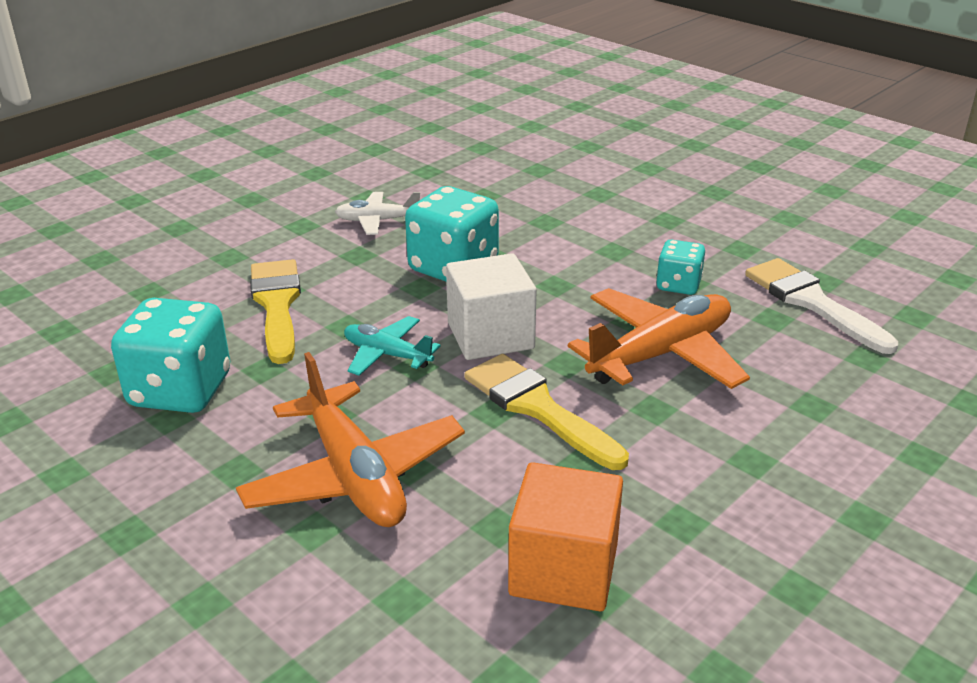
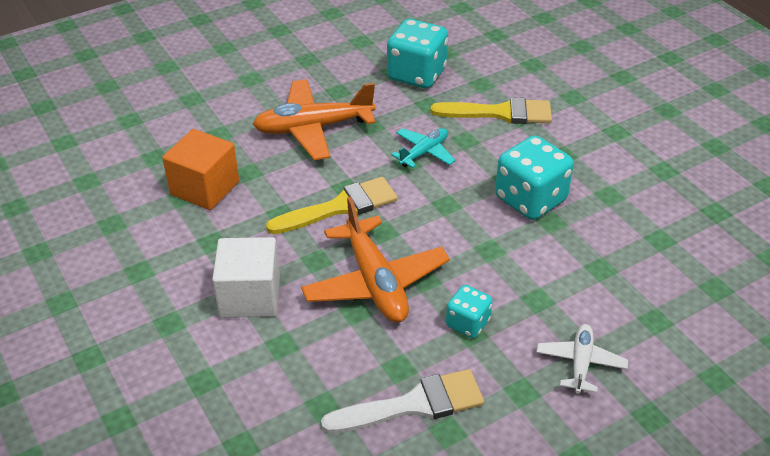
camera: 105 degrees right, 10 degrees up
white plane [335,192,420,235] -> white plane moved to [537,324,628,394]
white cube [446,253,536,360] -> white cube moved to [212,237,280,318]

